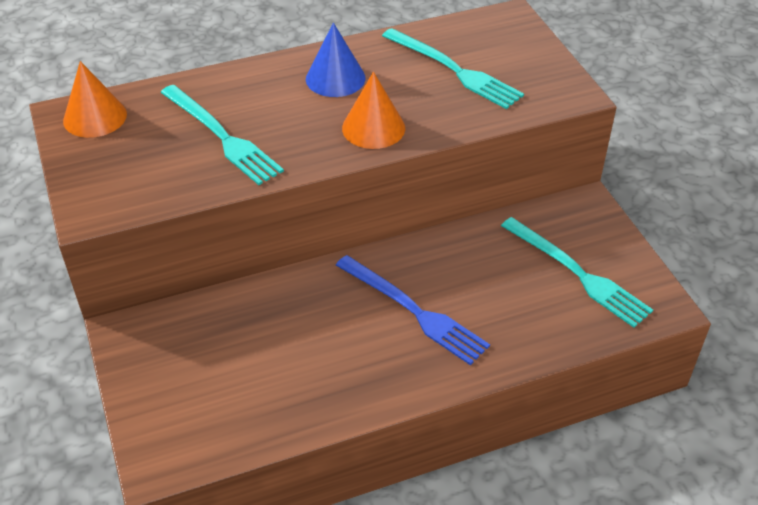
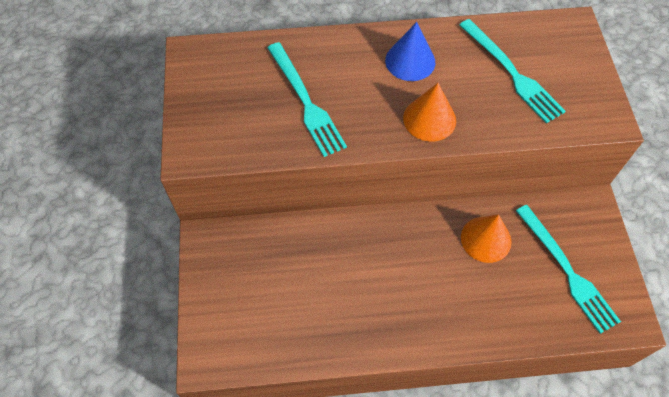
camera: 15 degrees right, 15 degrees up
orange cone [63,61,127,138] -> orange cone moved to [461,215,512,263]
blue fork [336,255,490,365] -> none

